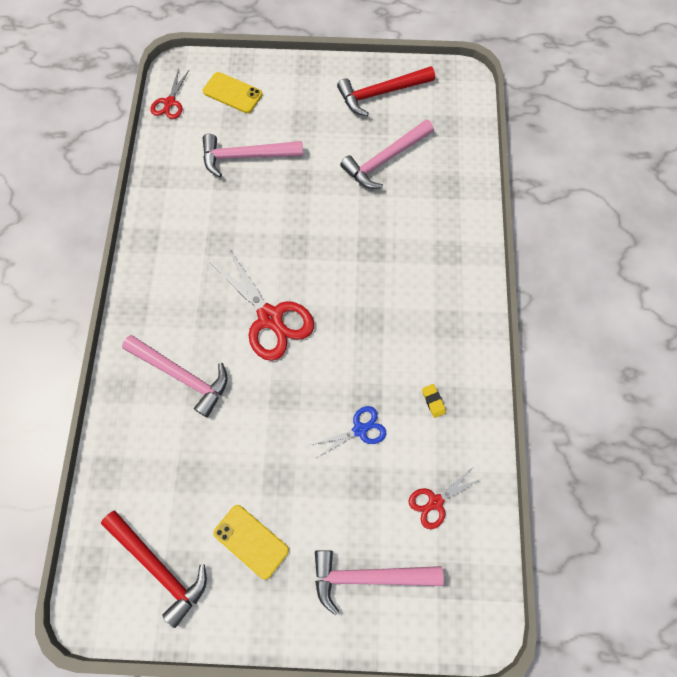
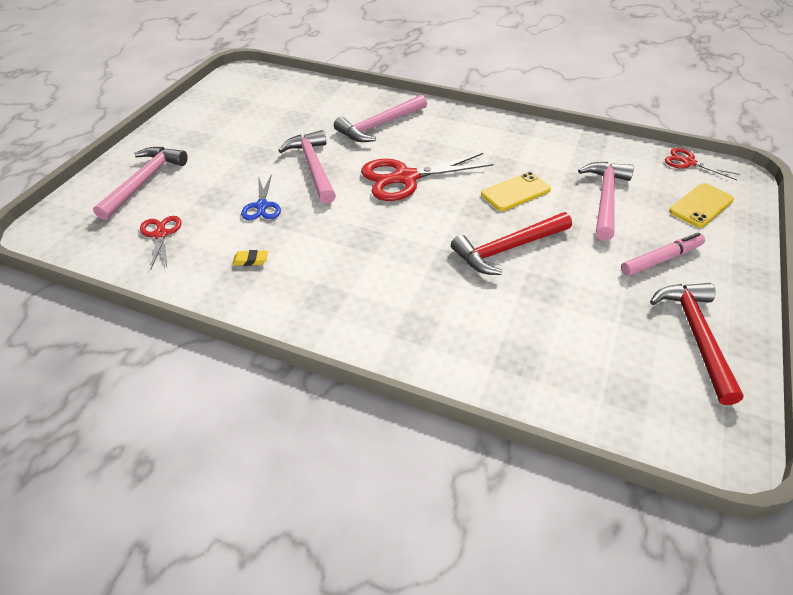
camera: 110 degrees right, 25 degrees down
red hammer [101,511,207,628] -> red hammer moved to [451,212,572,275]
yellow phone [213,505,289,580] -> yellow phone moved to [481,172,551,211]
pink hammer [340,119,434,189] -> pink hammer moved to [278,130,336,204]
none -> pink marker [621,232,705,276]

